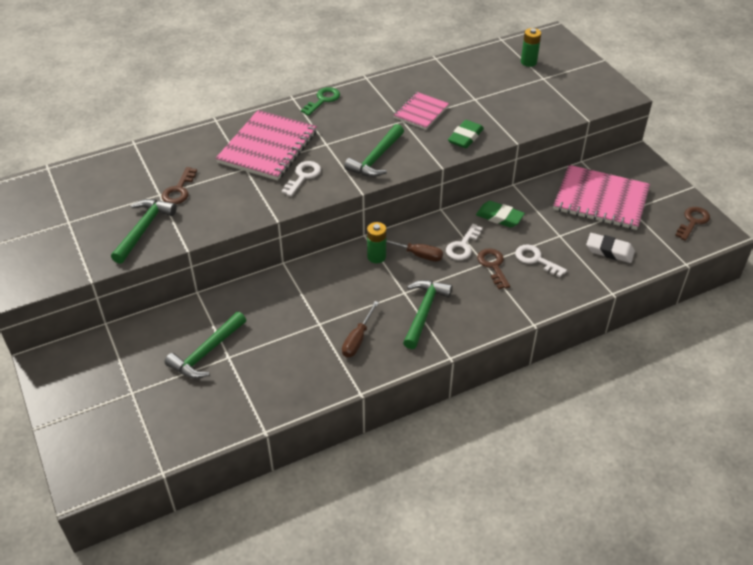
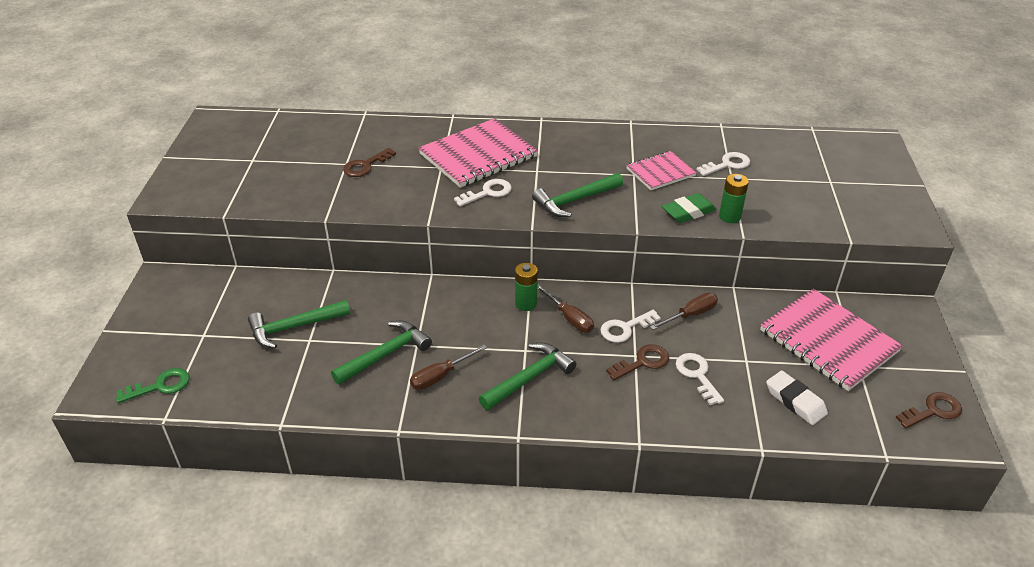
camera: 30 degrees right, 5 degrees down
green hammer [111,199,177,264] -> green hammer moved to [331,321,432,385]
green key [301,87,340,116] -> green key moved to [116,368,190,403]
green eraser [476,201,525,228] -> brown screwdriver [650,293,718,330]
brown key [477,248,510,289] -> brown key turned 45 degrees clockwise [606,344,669,380]
green battery [521,28,541,67] -> green battery moved to [719,174,749,223]
none -> white key [696,152,750,176]

